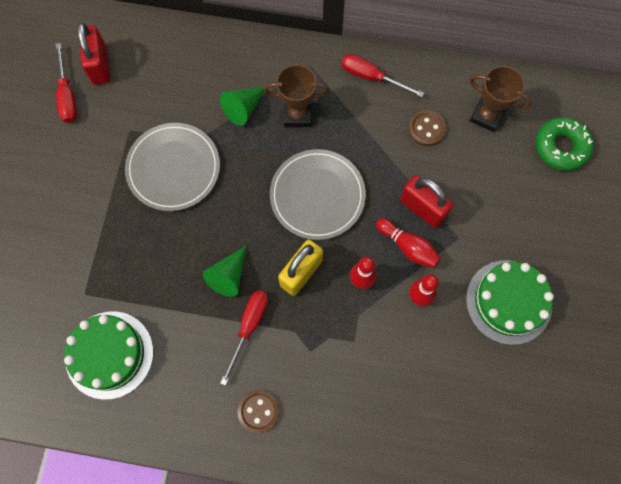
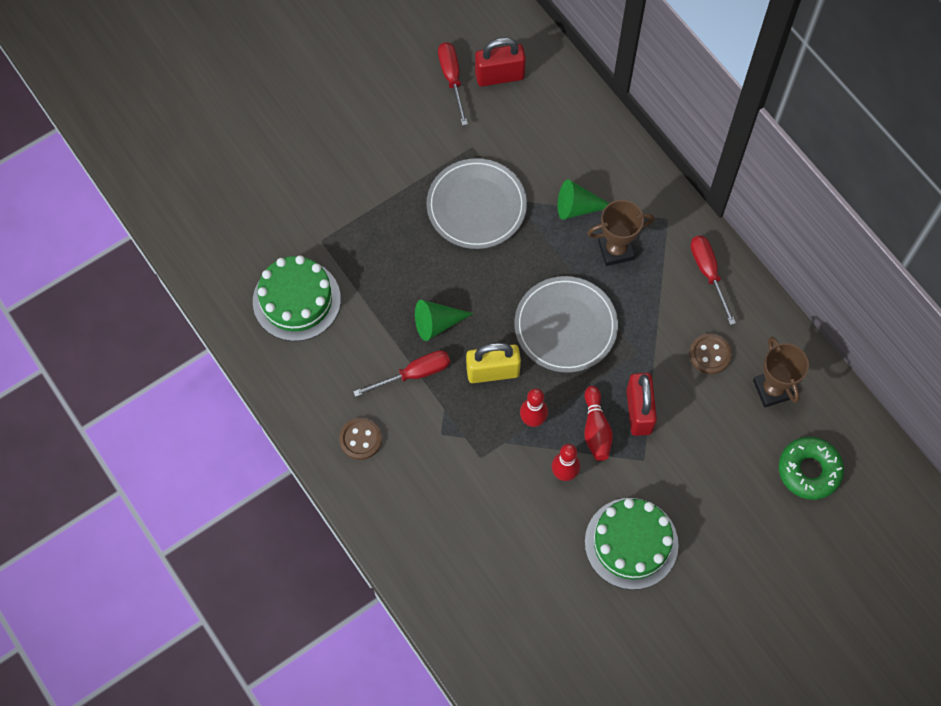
camera: 45 degrees right, 5 degrees down
red screwdriver [55,43,77,123] -> red screwdriver turned 135 degrees clockwise [438,42,468,126]
red padlock [77,22,110,85] -> red padlock turned 45 degrees clockwise [475,37,526,86]
brown trophy [264,64,330,127] -> brown trophy turned 60 degrees counterclockwise [587,200,655,266]

